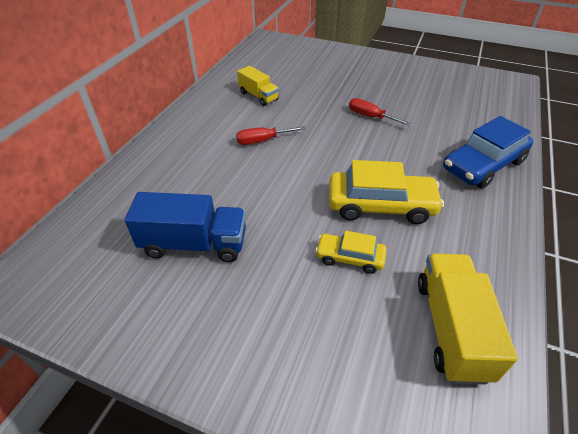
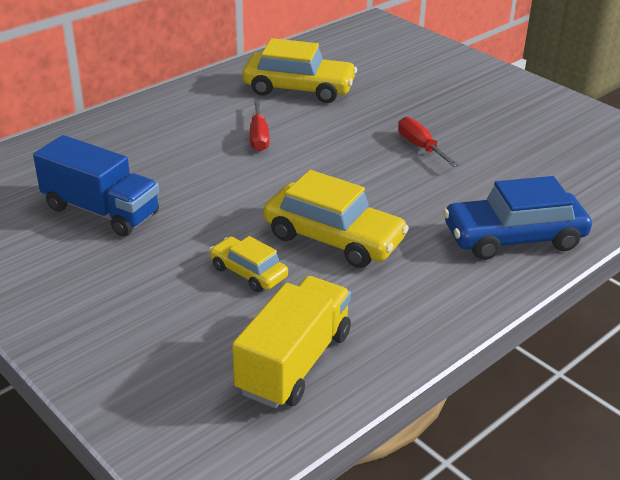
camera: 25 degrees right, 10 degrees down
red screwdriver [236,126,306,145] -> red screwdriver turned 105 degrees counterclockwise [250,100,270,151]
yellow truck [237,66,279,106] -> yellow car [242,38,357,103]

